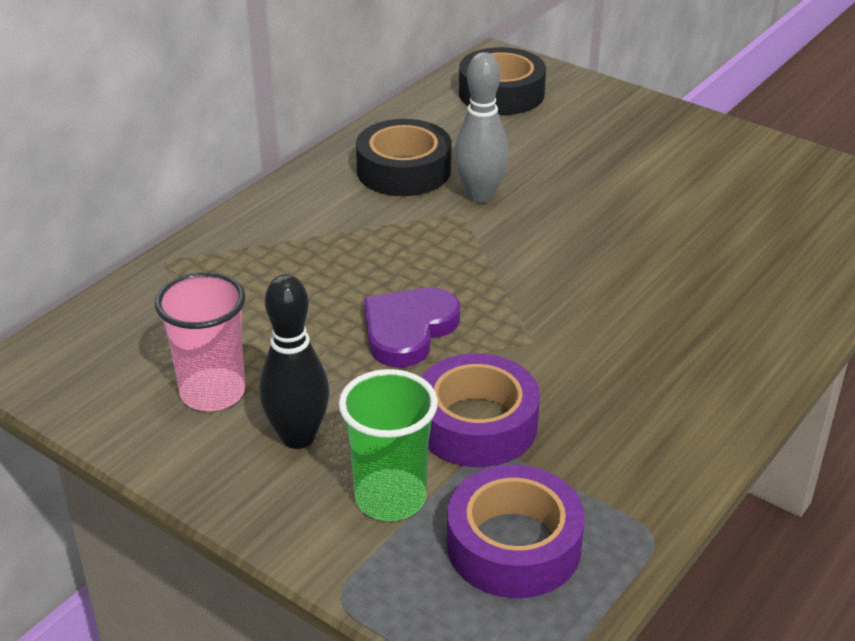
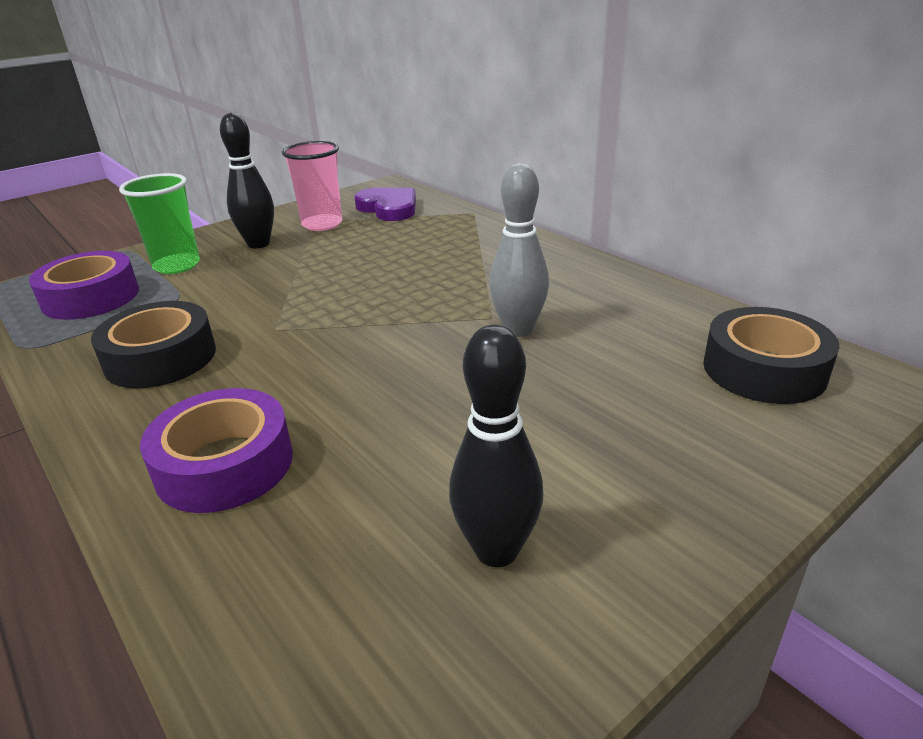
camera: 105 degrees right, 5 degrees down
black tape [356,119,451,196] -> black tape moved to [91,301,216,388]
purple heart [364,287,460,367] -> purple heart moved to [355,188,416,221]
purple tape [421,353,540,467] -> purple tape moved to [140,388,293,513]
none -> black bowling pin [449,325,544,567]

